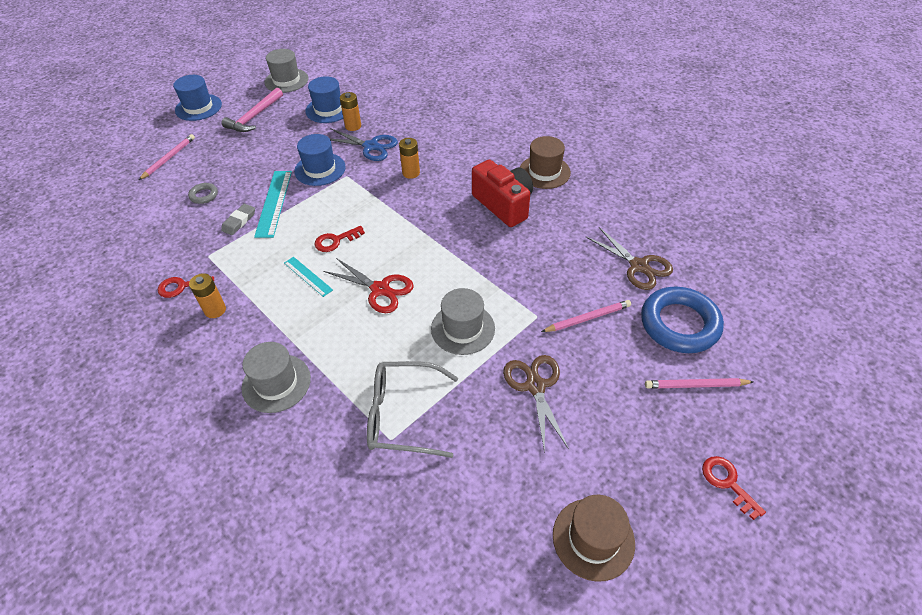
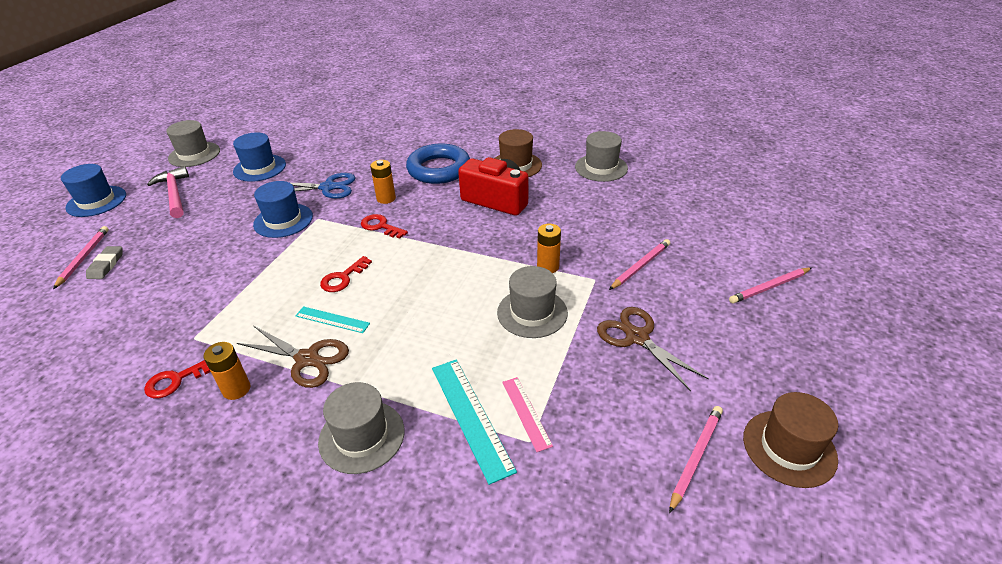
camera: 25 degrees left, 10 degrees down
grey ring [188,183,218,204] -> none
grey eraser [221,204,255,235] -> grey eraser moved to [86,246,123,279]
pink hammer [222,88,283,132] -> pink hammer turned 150 degrees clockwise [147,166,189,218]
turquoise ruler [254,171,292,238] -> turquoise ruler moved to [432,359,517,485]
red scissors [323,258,414,313] -> none
orange battery [340,92,361,131] -> orange battery moved to [537,224,561,273]
grey glasses [367,361,458,458] -> pink ruler [502,377,553,452]
brown scissors [585,227,673,290] -> brown scissors moved to [237,326,349,388]
blue ring [641,286,724,353] -> blue ring moved to [406,144,470,184]
red key [702,456,766,520] -> red key moved to [361,214,408,239]
none -> grey hat [575,131,628,182]
none -> pink pencil [669,406,723,513]

